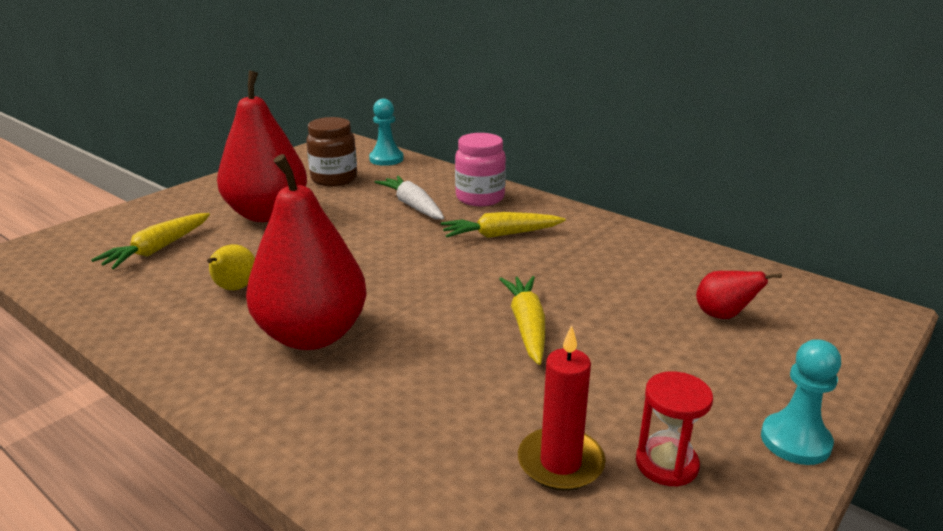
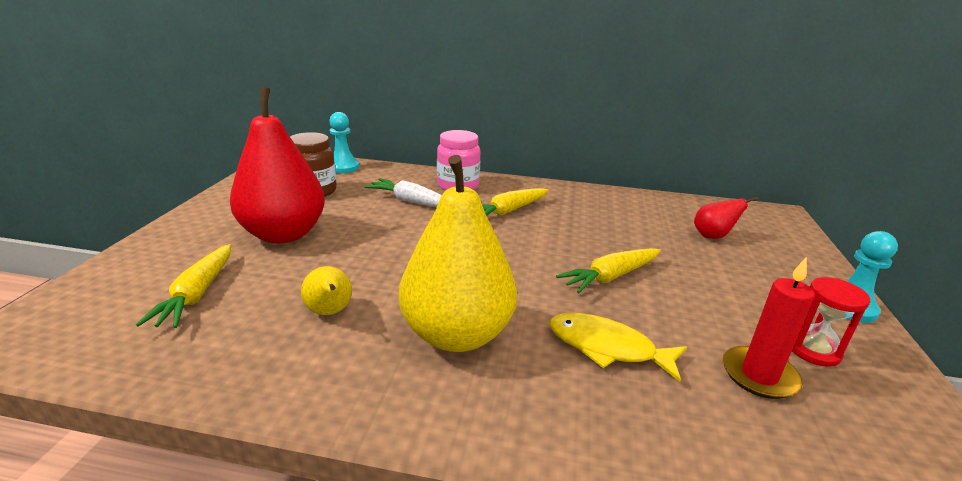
camera: 30 degrees left, 0 degrees up
red pear [246,154,367,350] -> yellow pear [399,155,517,352]
yellow carrot [499,276,545,365] -> yellow carrot turned 90 degrees counterclockwise [556,248,661,294]
none -> yellow fish [549,313,687,382]

